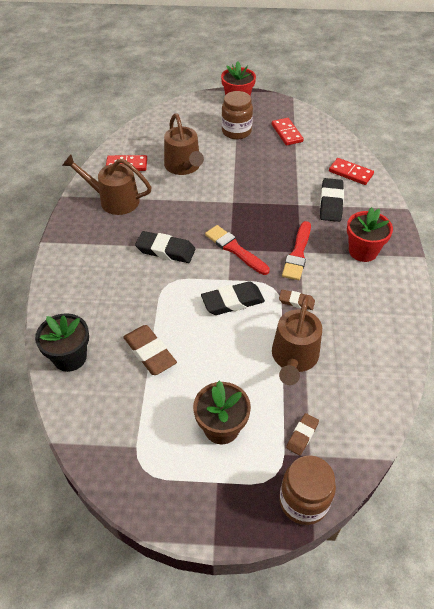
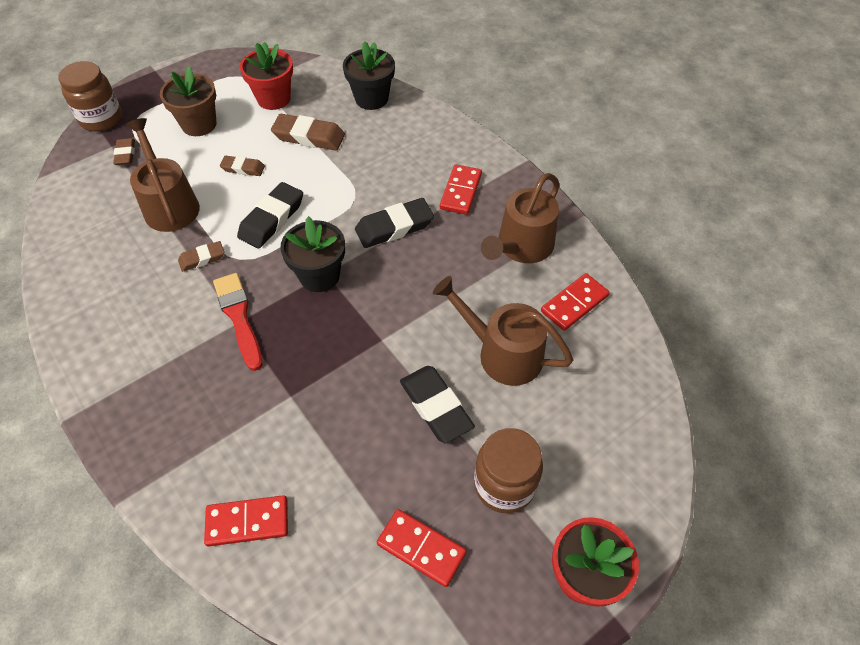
camera: 140 degrees right, 5 degrees up
brown watering can [62,154,152,215] -> brown watering can turned 150 degrees clockwise [481,173,560,263]
red brush [205,225,270,275] -> black flower pot [281,216,345,292]
black eraser [320,178,344,222] -> black eraser moved to [400,366,475,444]
red flower pot [347,207,393,262] -> red flower pot moved to [240,42,293,110]
none -> brown eraser [220,156,265,176]
none -> red domino [440,164,482,215]

